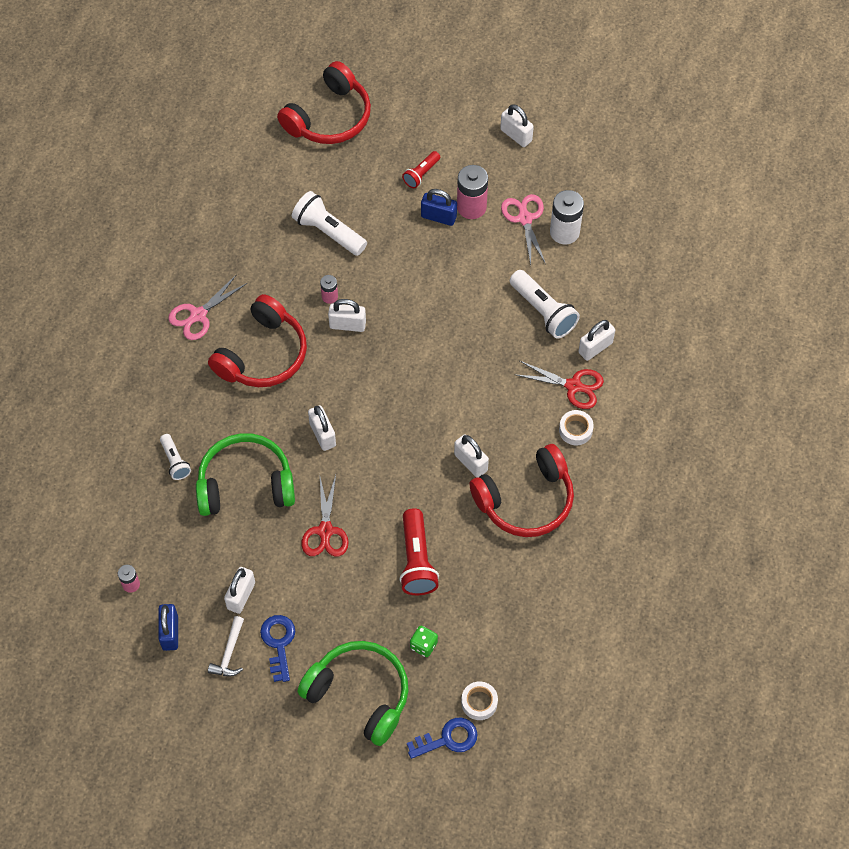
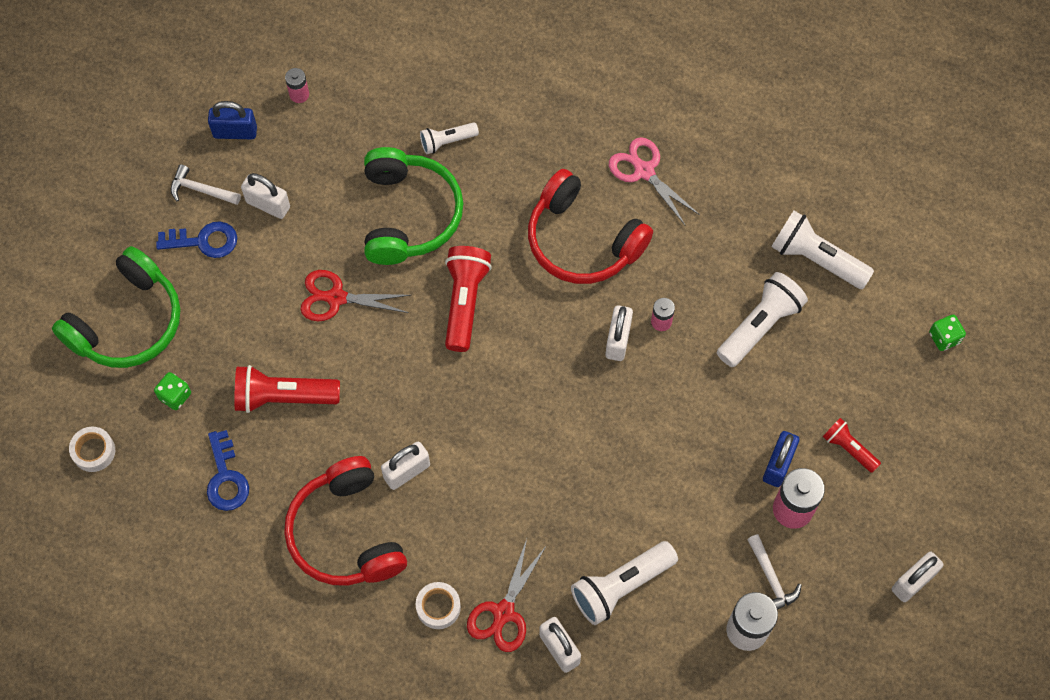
camera: 95 degrees right, 5 degrees up
red headphones [277,61,371,144] -> green dice [929,315,966,351]
white padlock [308,405,336,451] -> red flashlight [445,246,492,352]
blue key [407,717,477,759] -> blue key moved to [207,430,249,511]
pink scissors [501,194,546,265] -> white hammer [747,534,802,610]
none -> white flashlight [771,211,874,289]

